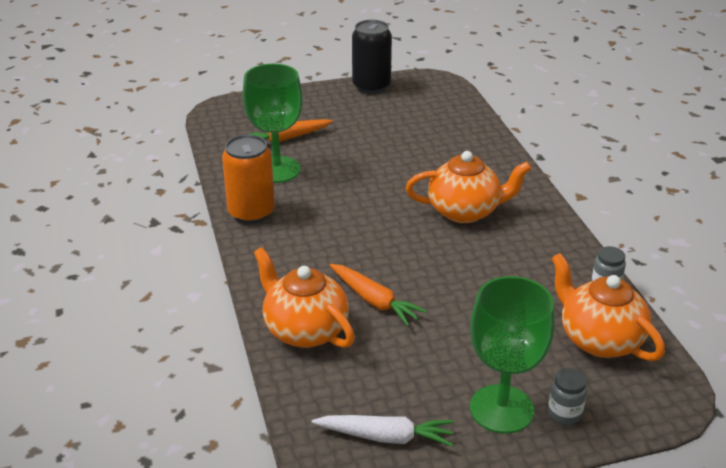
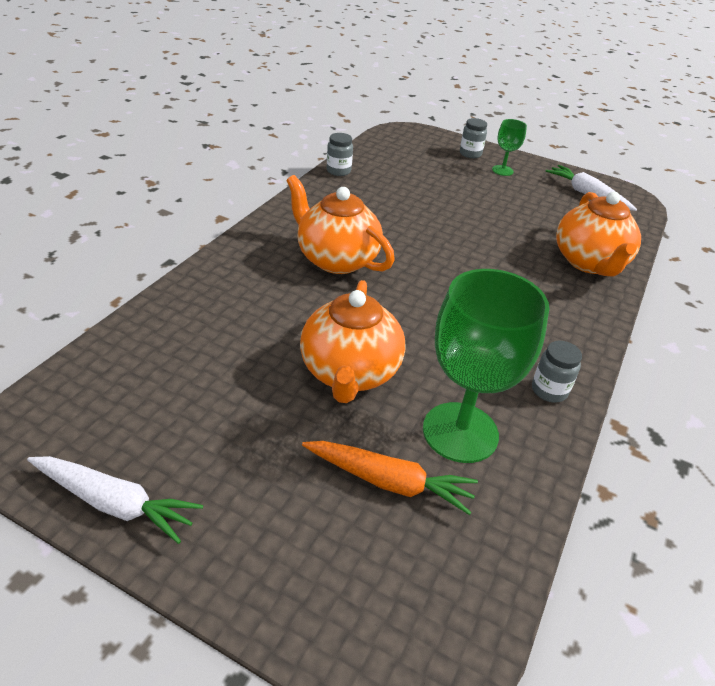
camera: 140 degrees left, 5 degrees up
orange can [222,135,275,224] -> grey jar [532,341,582,403]
orange carrot [330,264,427,326] -> none
black can [352,20,392,94] -> white carrot [27,456,203,544]
green goblet [470,276,555,434] -> green goblet [492,119,527,176], size x0.48
orange teapot [552,253,665,361] -> orange teapot moved to [300,280,406,403]

